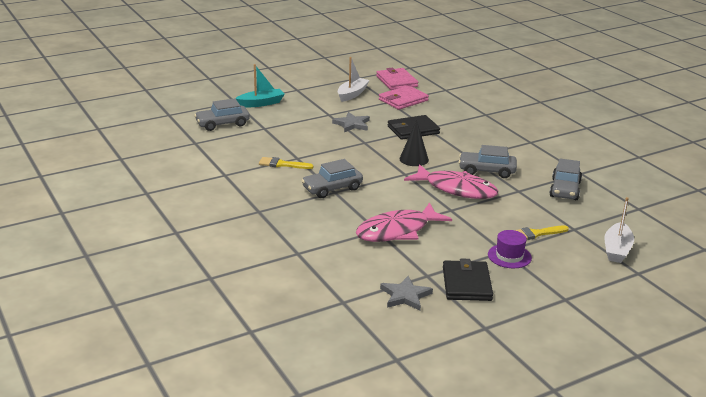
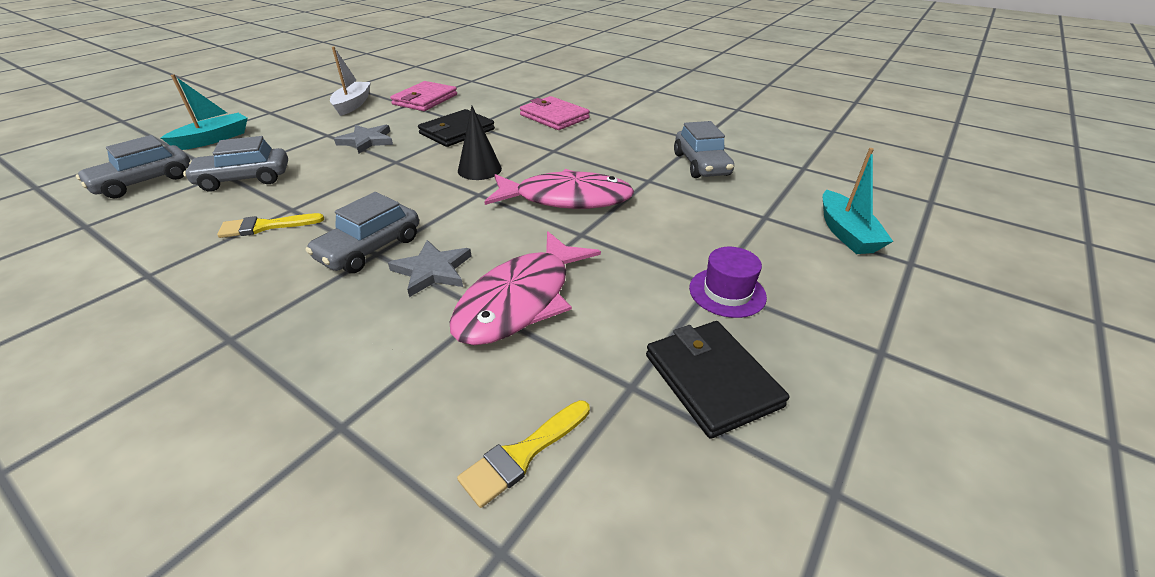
camera: 25 degrees left, 10 degrees up
pink wallet [376,68,418,90] -> pink wallet moved to [520,96,590,130]
grey star [380,276,433,311] -> grey star moved to [388,240,471,297]
grey car [459,145,517,178] -> grey car moved to [183,136,288,192]
yellow brush [515,225,569,240] -> yellow brush moved to [457,400,590,508]
white boat [604,197,634,263] -> turquoise boat [823,148,893,254]

